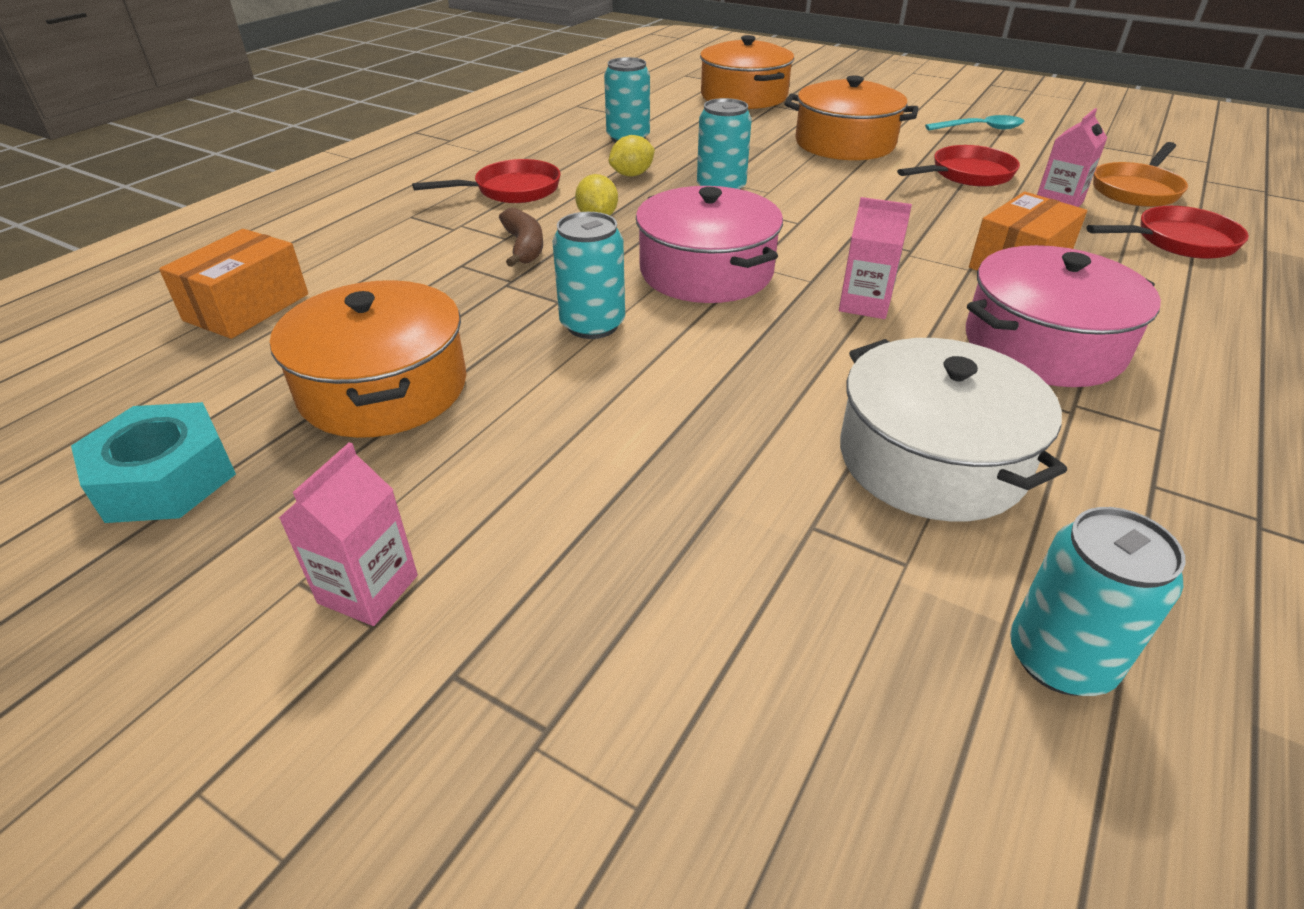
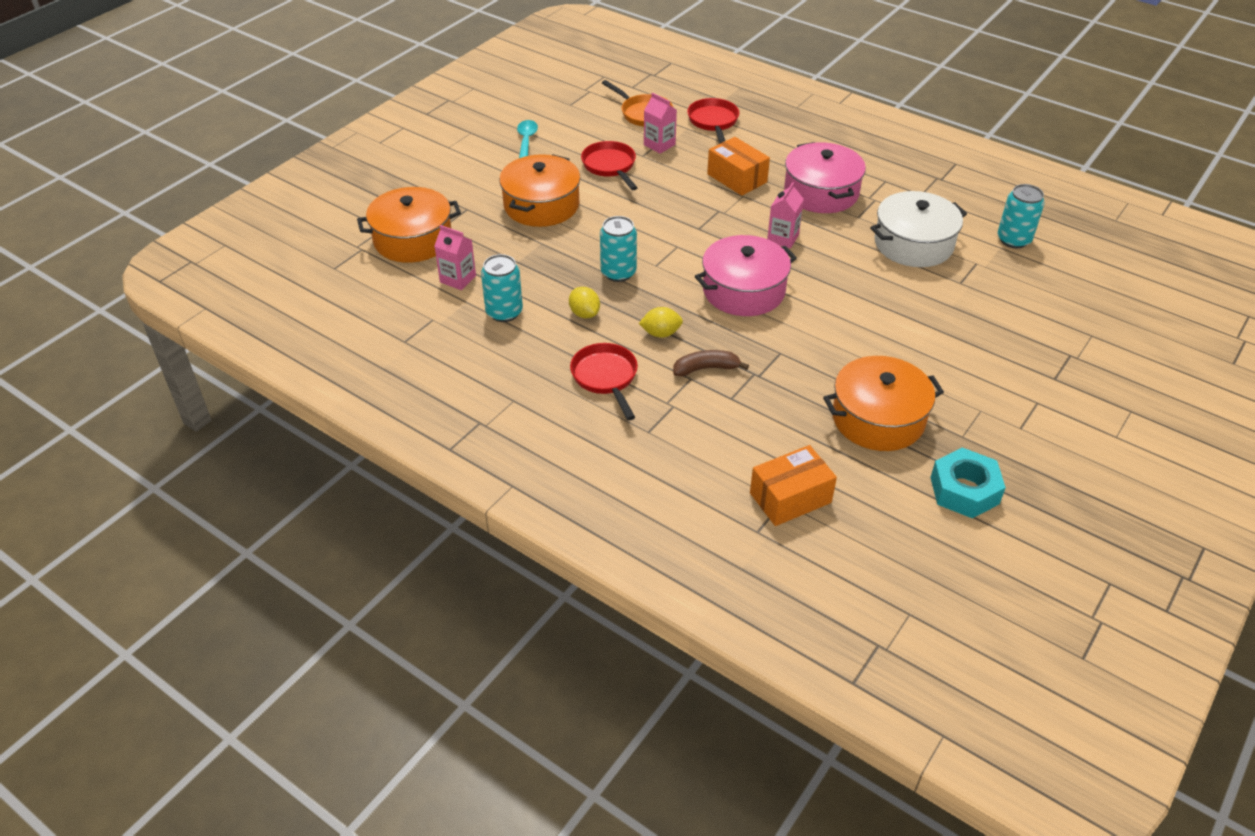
camera: 85 degrees left, 5 degrees up
orange box [159,229,308,339] -> orange box turned 60 degrees counterclockwise [750,445,837,526]
pink carton [279,442,418,626] -> pink carton moved to [434,225,476,290]
turquoise can [552,212,625,339] -> none

